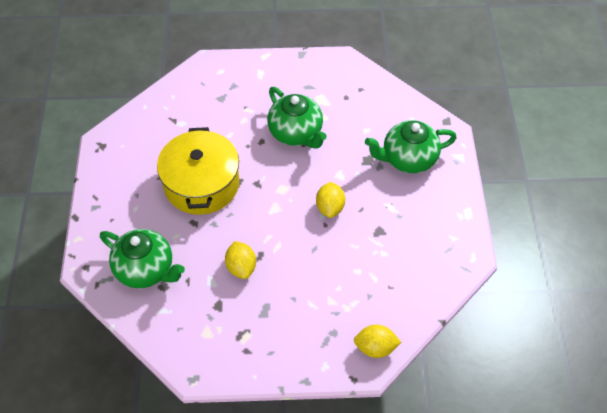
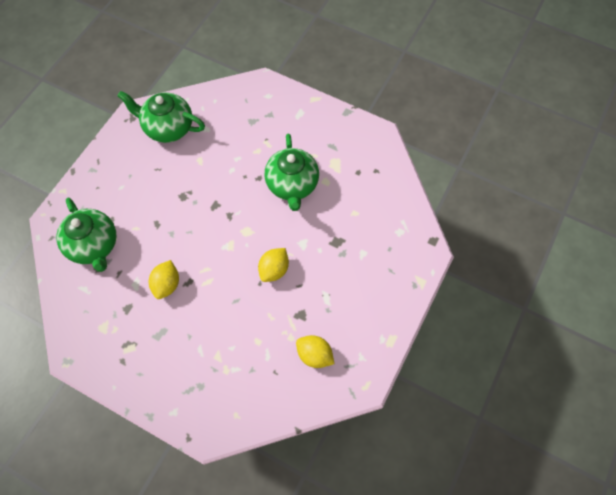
camera: 30 degrees right, 10 degrees up
yellow pot [157,127,239,215] -> none
yellow lemon [354,325,401,358] -> yellow lemon moved to [296,335,335,368]
green teapot [365,120,457,173] -> green teapot moved to [118,91,205,143]

